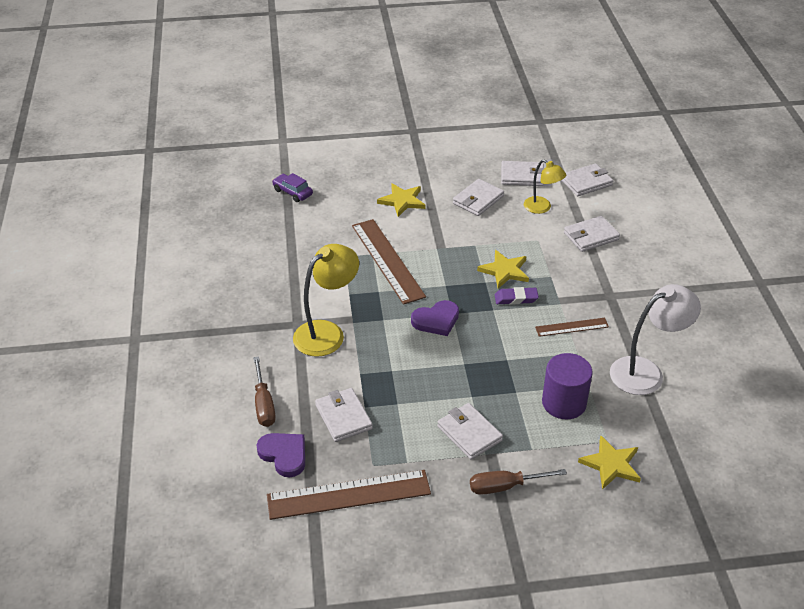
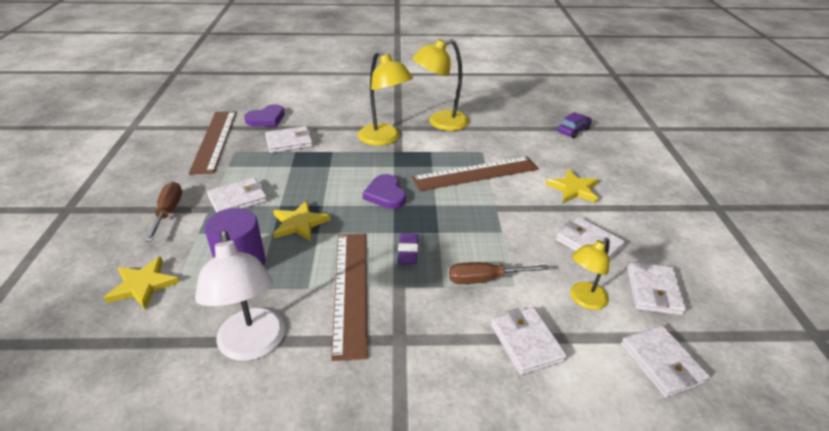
camera: 95 degrees right, 5 degrees down
brown screwdriver [253,356,276,427] -> brown screwdriver moved to [449,262,549,284]
yellow star [477,250,529,288] -> yellow star moved to [273,201,330,242]
brown ruler [535,318,609,337] -> brown ruler [331,234,368,361], size x1.91
none -> yellow lamp [412,39,469,131]

